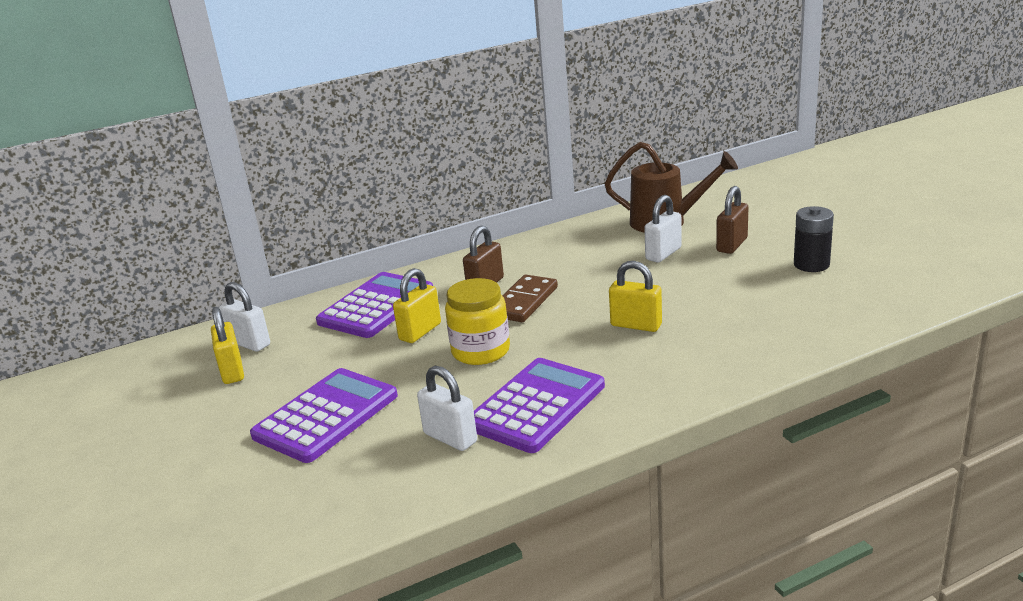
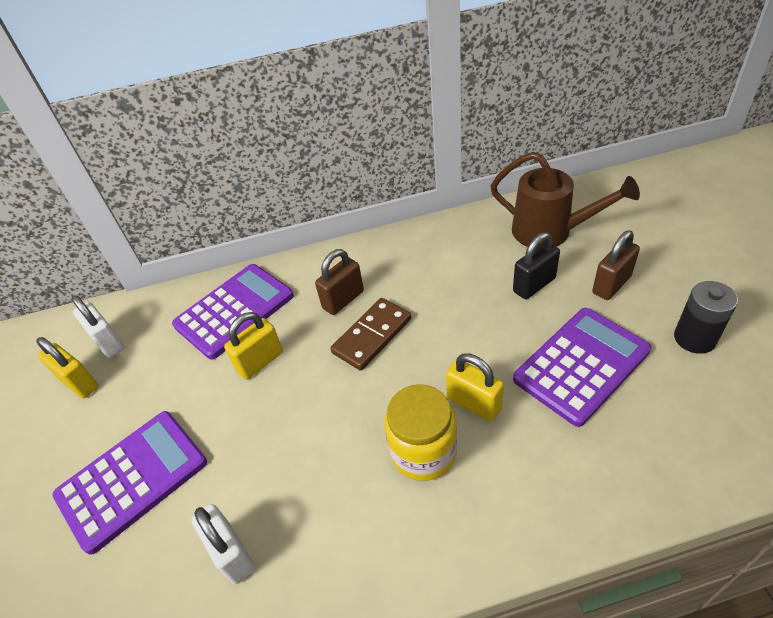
camera: 15 degrees right, 20 degrees up
yellow padlock [211,307,244,384] -> yellow padlock turned 45 degrees counterclockwise [36,337,98,398]
yellow jar [445,278,510,365] -> yellow jar moved to [384,384,457,481]
purple calculator [474,358,605,453] -> purple calculator moved to [513,308,651,427]
white padlock [644,195,682,262] -> black padlock [513,232,560,299]

